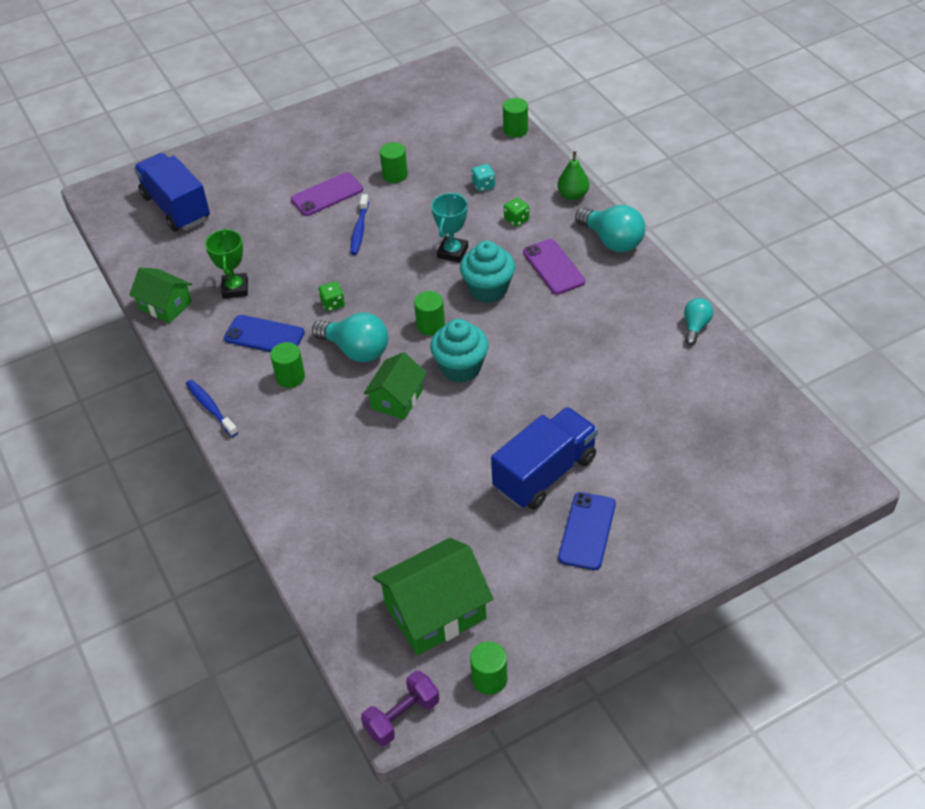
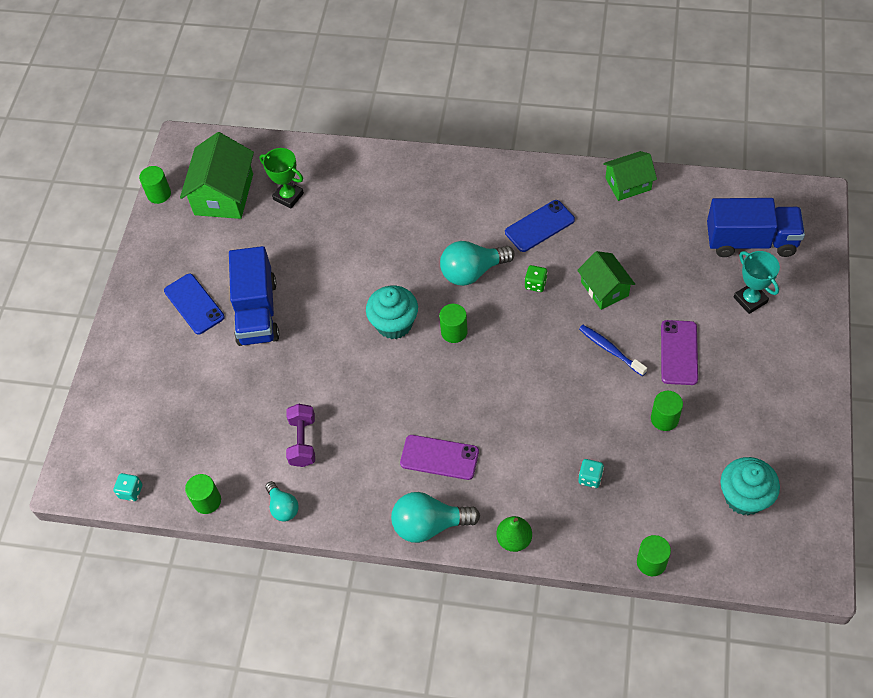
camera: 130 degrees right, 10 degrees up
blue toothbrush [186,379,238,437] -> none
green trophy [205,229,248,299] -> green trophy moved to [259,148,304,208]
green cylinder [270,342,305,388] -> green cylinder moved to [185,474,221,514]
purple dumbbell [361,671,439,746] -> purple dumbbell moved to [286,404,315,467]
green house [363,352,427,420] -> green house moved to [577,251,635,310]
turquoise trophy [431,193,468,263] -> turquoise trophy moved to [734,251,780,314]
turquoise cupcake [460,241,515,303] -> turquoise cupcake moved to [720,457,780,516]
green dice [504,197,529,227] -> none
none -> turquoise dice [113,473,142,501]

